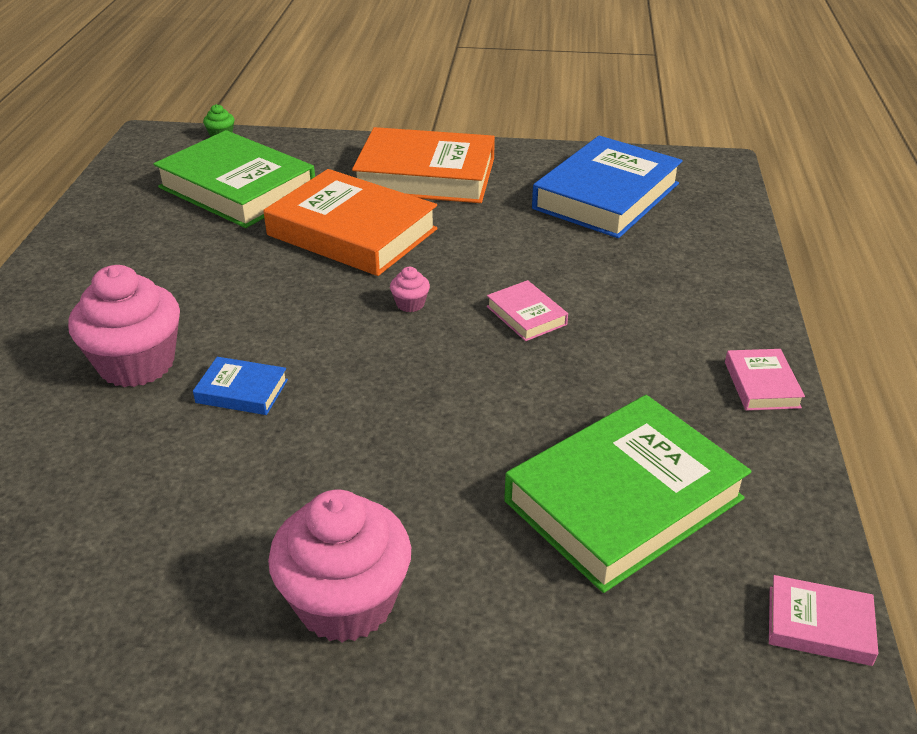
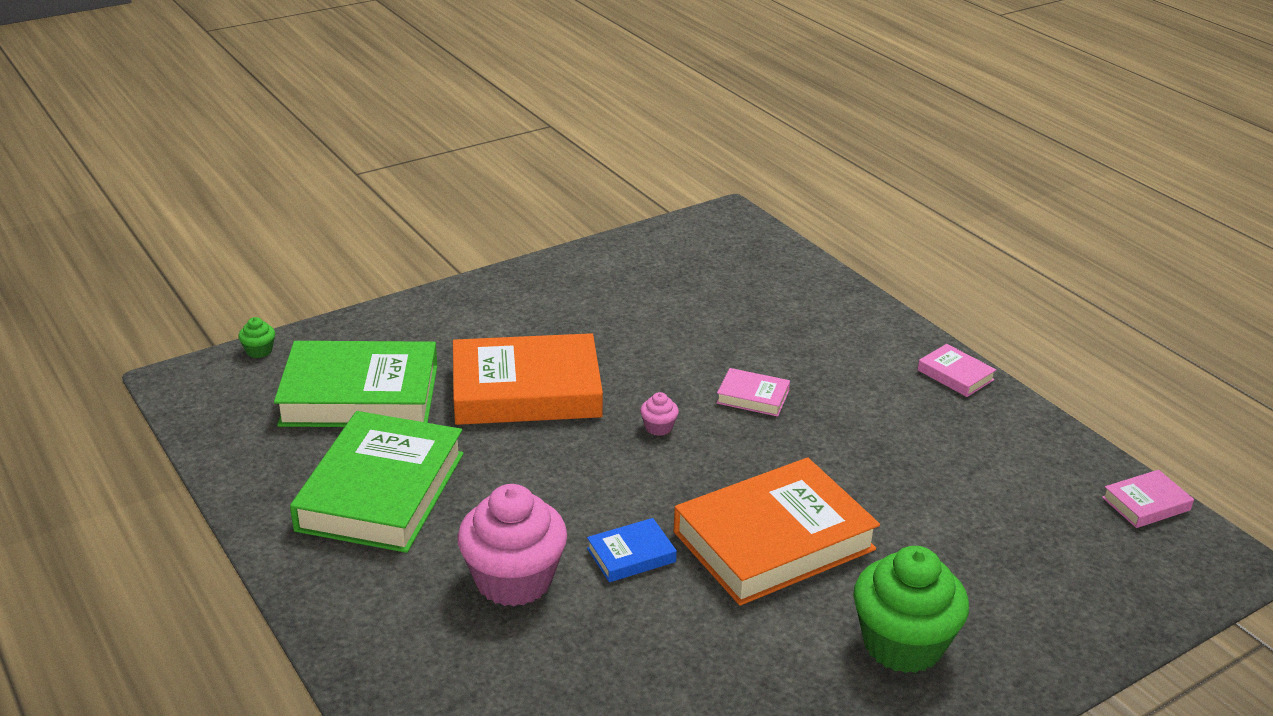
camera: 40 degrees left, 5 degrees down
pink cupcake [268,490,411,642] -> green cupcake [853,546,969,673]
orange book [352,127,495,203] -> orange book moved to [674,458,880,606]
green book [504,395,752,593] -> green book moved to [290,411,464,553]
blue book [532,136,683,238] -> none

